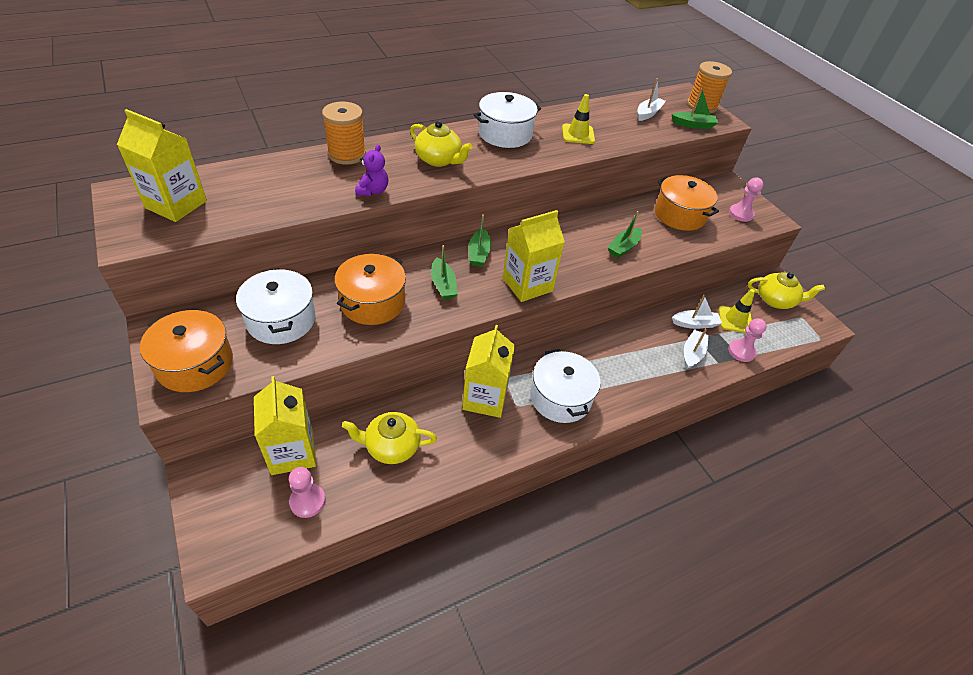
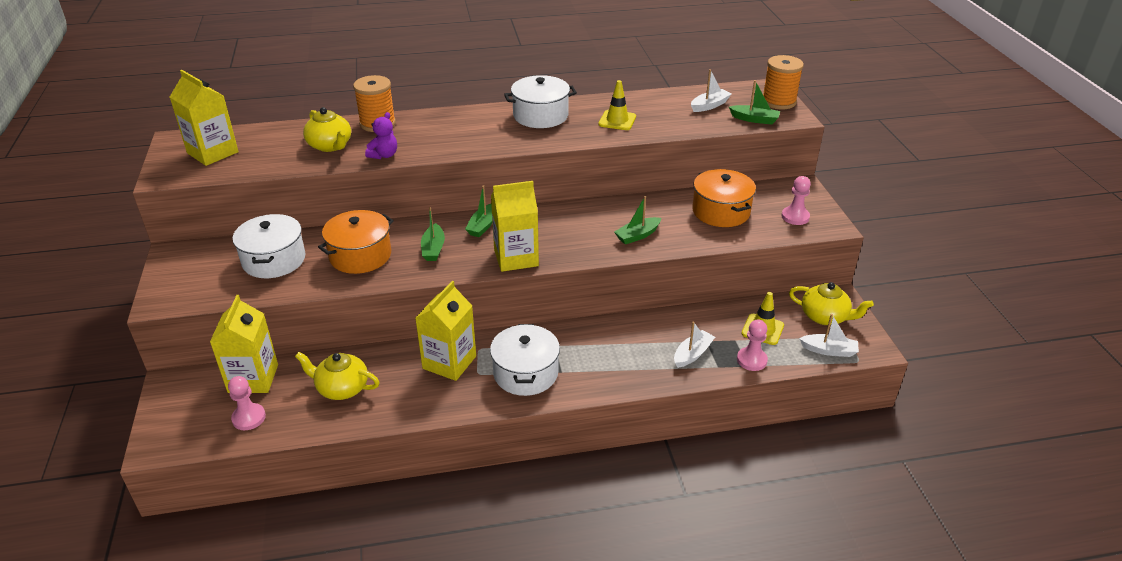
camera: 20 degrees right, 10 degrees down
orange pot [140,310,233,392] -> none
yellow teapot [410,120,473,167] -> yellow teapot moved to [303,107,351,152]
white boat [672,295,722,329] -> white boat moved to [799,314,859,357]

